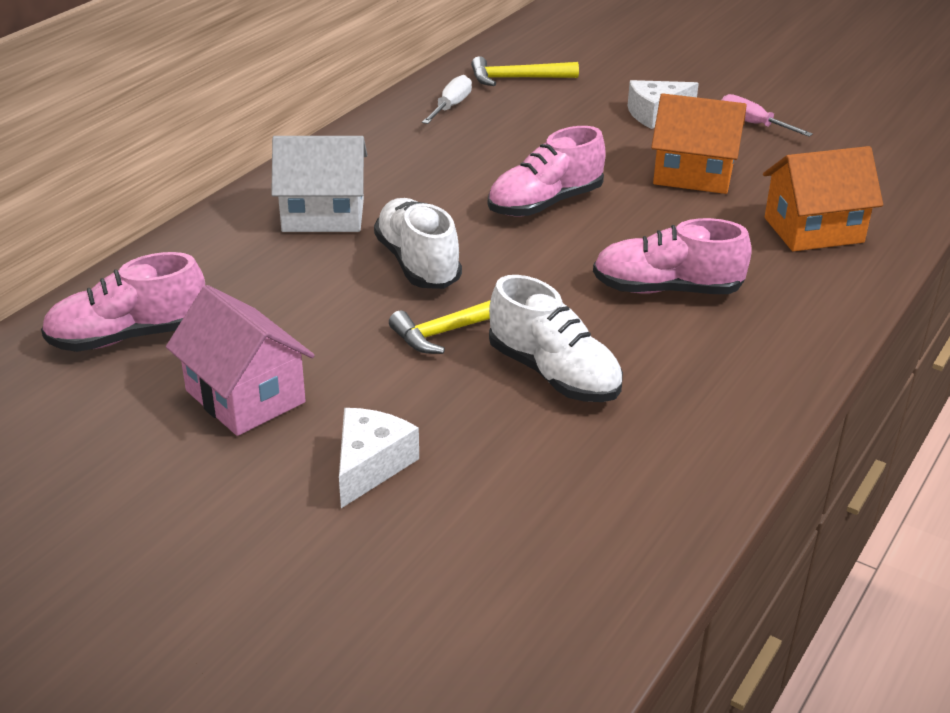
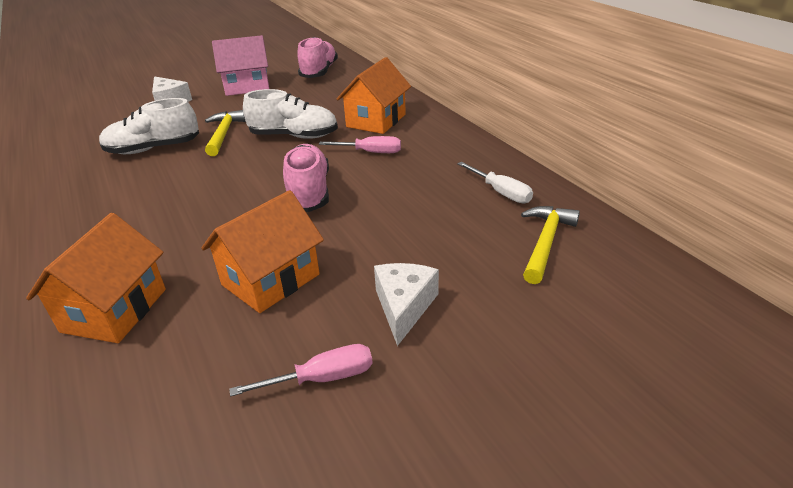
camera: 120 degrees right, 0 degrees up
white house [271,136,367,232] -> orange house [337,57,411,134]
pink shoe [593,218,752,294] -> none
none -> pink screwdriver [319,136,401,153]

